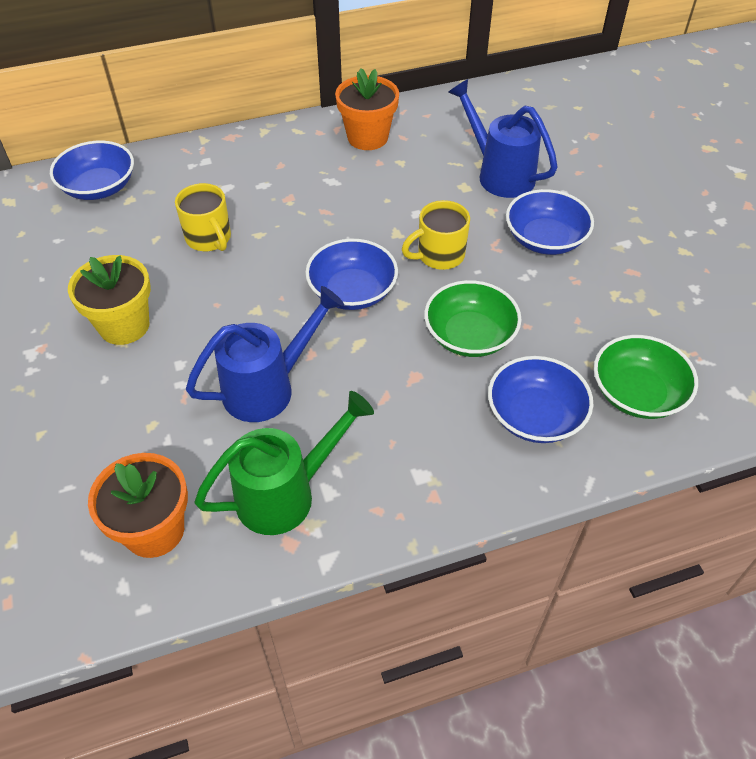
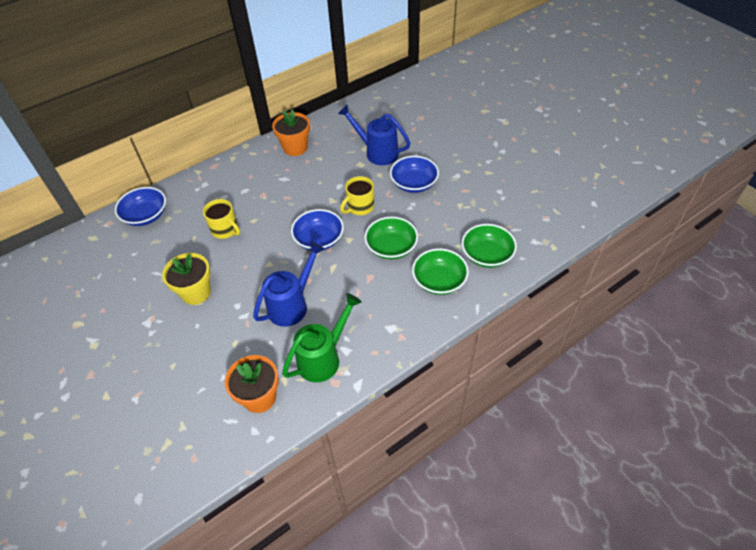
camera: 15 degrees left, 0 degrees up
blue bowl [488,356,593,443] -> green bowl [412,249,469,295]

